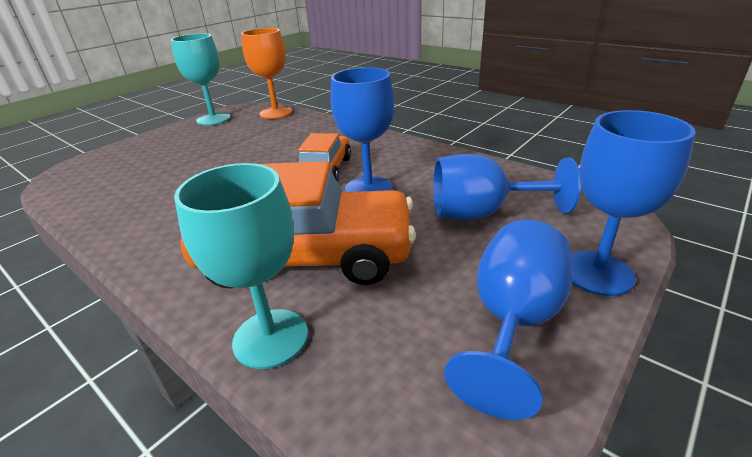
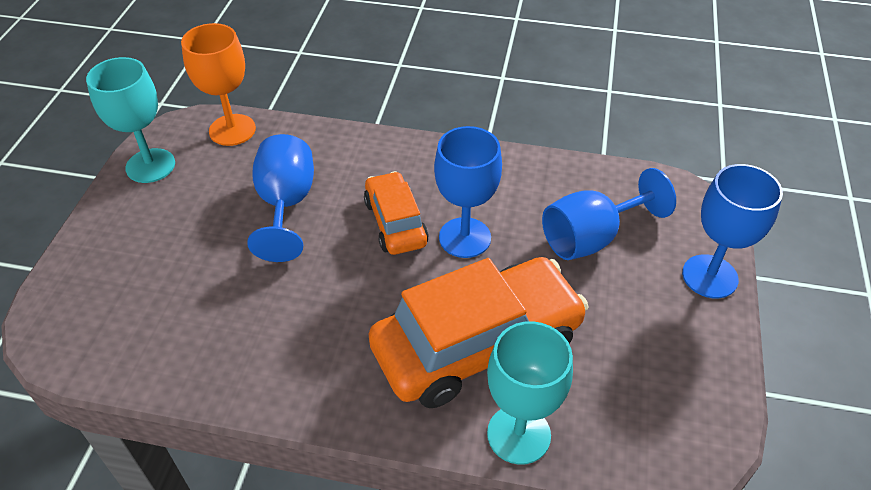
camera: 30 degrees left, 15 degrees up
blue goblet [444,220,573,420] -> blue goblet moved to [247,134,314,262]

